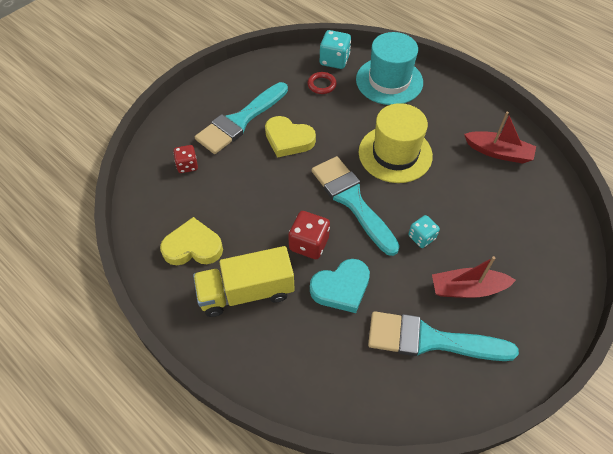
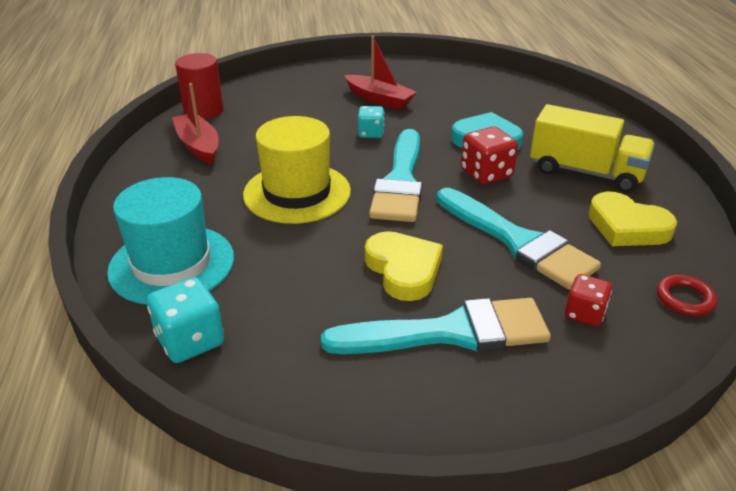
camera: 140 degrees left, 20 degrees down
red ring [307,72,337,94] -> red ring moved to [657,275,717,316]
turquoise brush [368,311,519,361] -> turquoise brush moved to [437,188,601,290]
none -> red cylinder [175,53,224,119]

